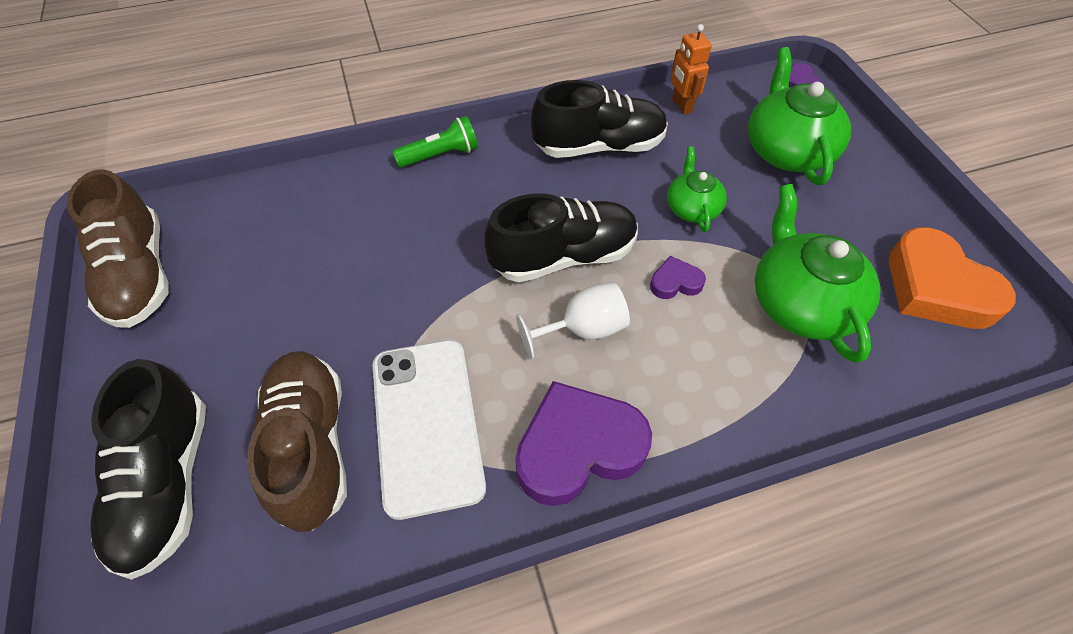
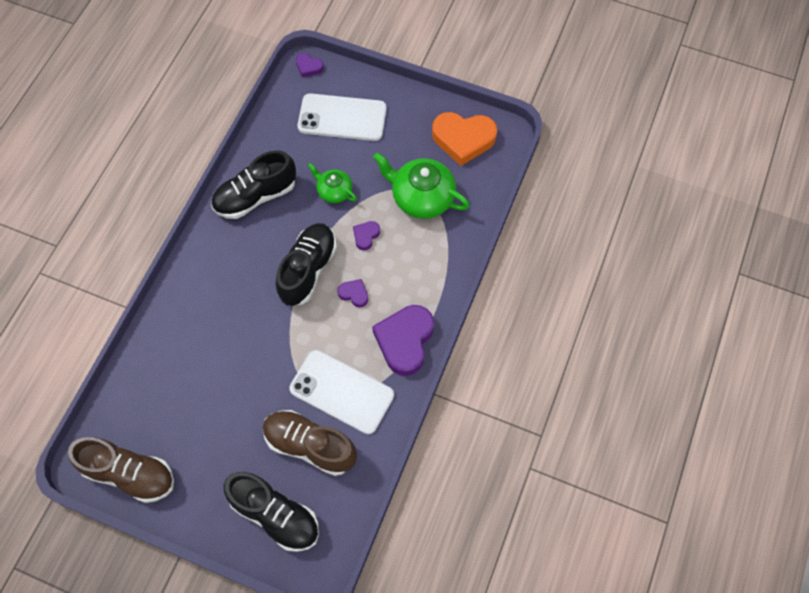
camera: 50 degrees left, 10 degrees up
green flashlight [392,116,478,168] -> none
white goblet [516,282,630,359] -> purple heart [337,279,368,307]
black shoe [531,80,668,158] -> black shoe turned 150 degrees counterclockwise [211,150,296,219]
orange robot [671,24,712,115] -> none
green teapot [748,47,851,185] -> white phone [297,93,386,141]

